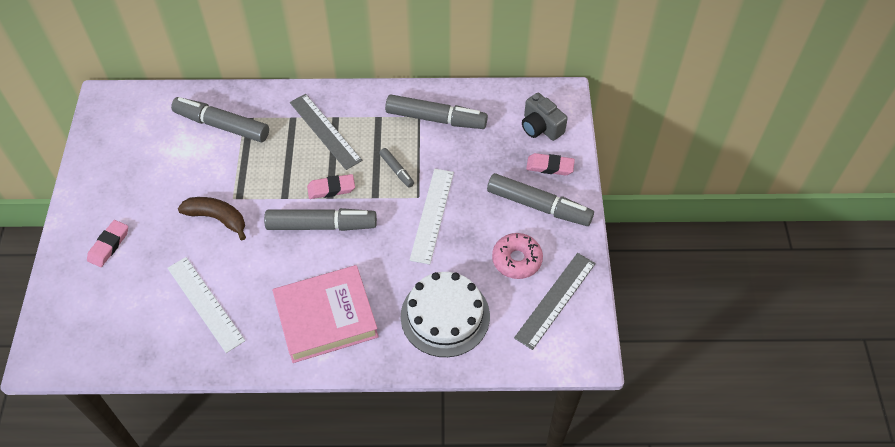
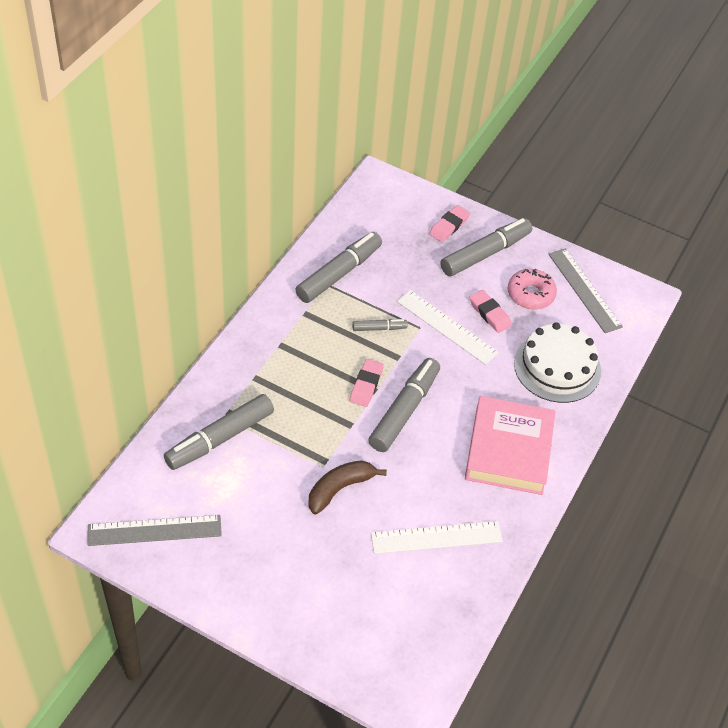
camera: 65 degrees left, 5 degrees down
pink eraser [87,220,128,267] -> pink eraser moved to [469,290,512,333]
grey ruler [290,94,362,170] -> grey ruler moved to [87,515,222,546]
grey camera [522,93,568,141] -> none

